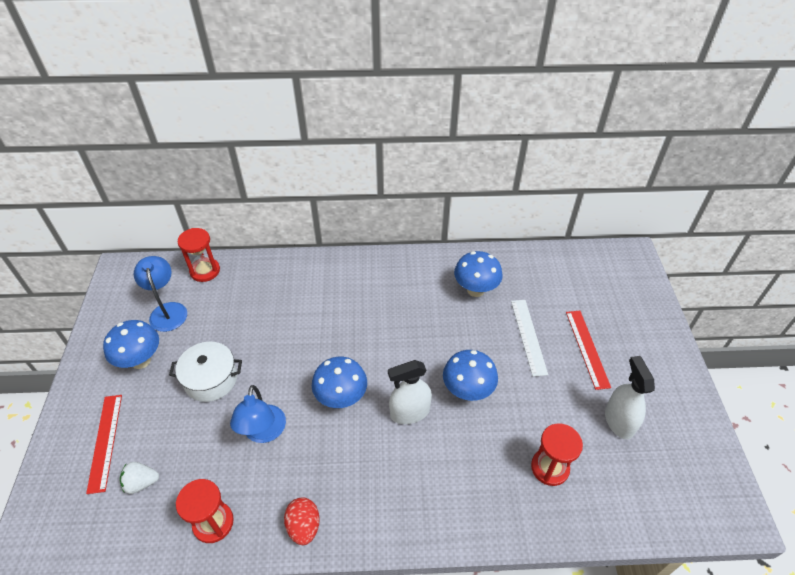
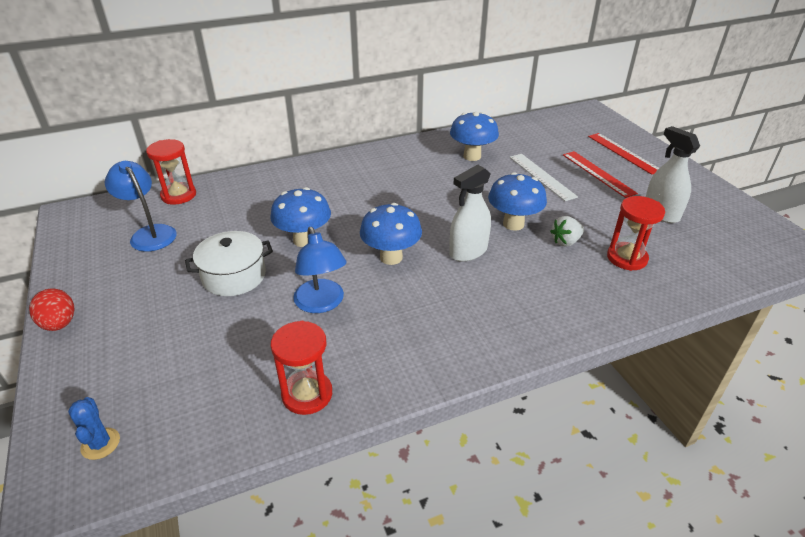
camera: 20 degrees left, 10 degrees down
red ruler [86,395,122,494] -> red ruler moved to [588,133,659,175]
blue mushroom [103,320,159,369] -> blue mushroom moved to [270,187,331,247]
white strawberry [120,462,159,494] -> white strawberry moved to [550,216,584,247]
red egg [284,497,320,545] -> red egg moved to [29,289,74,331]
none -> blue cactus [68,397,120,460]

